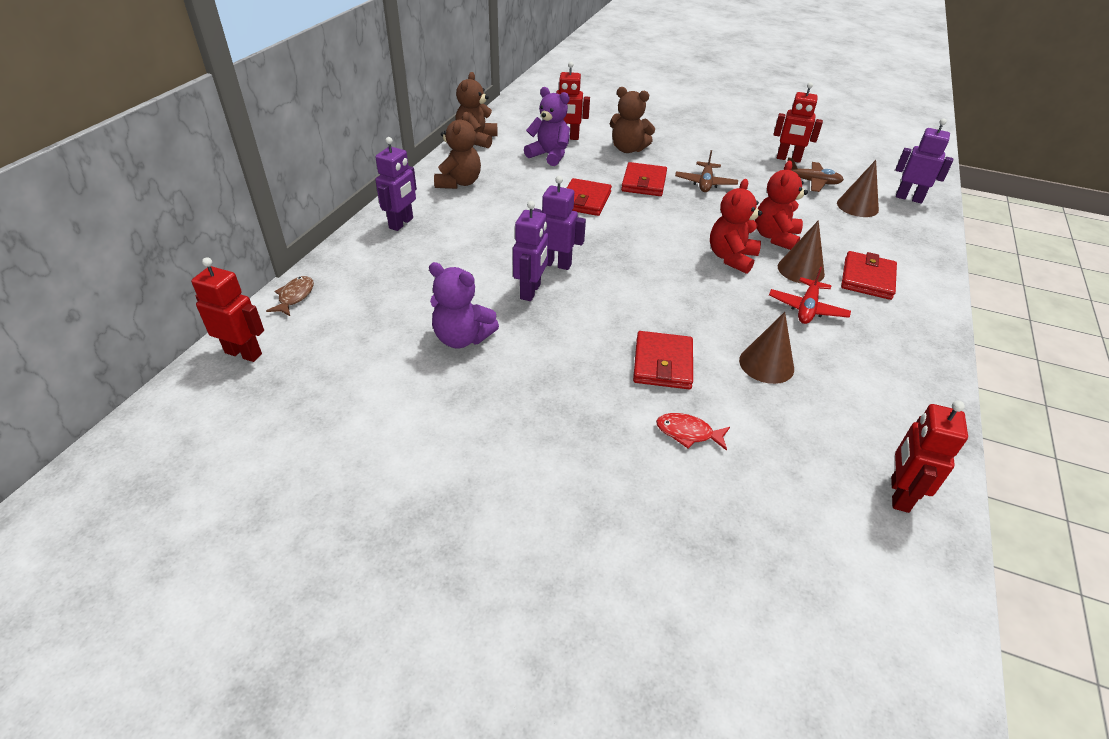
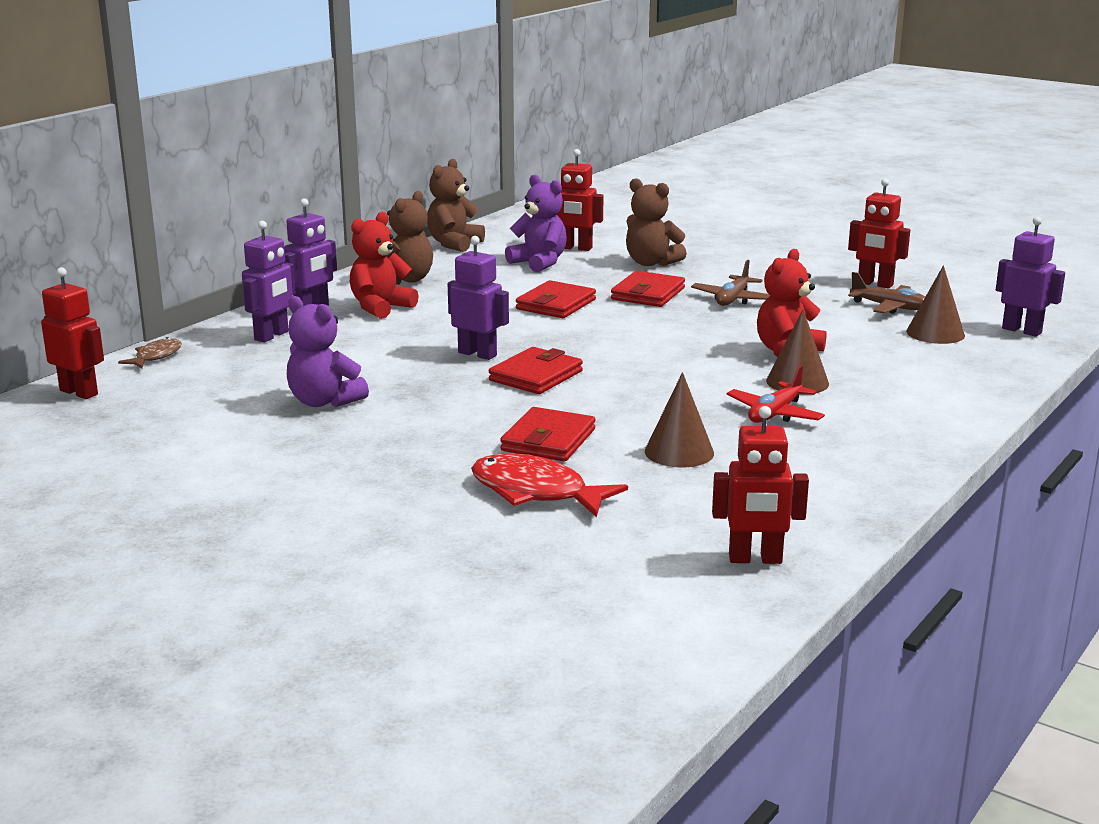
camera: 15 degrees right, 20 degrees down
purple robot [513,201,549,301] -> purple robot moved to [242,221,295,342]
red fish [656,413,730,451] -> red fish [471,453,628,517], size x1.80
red teddy bear [710,179,762,274] -> red teddy bear moved to [350,212,419,319]
red wallet [841,251,897,300] -> red wallet moved to [488,347,583,394]
red robot [891,401,968,513] -> red robot turned 120 degrees counterclockwise [712,406,809,564]

